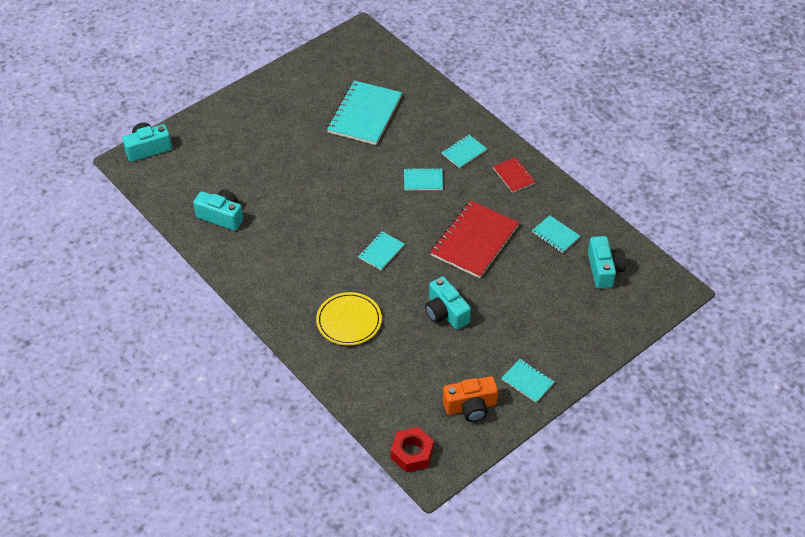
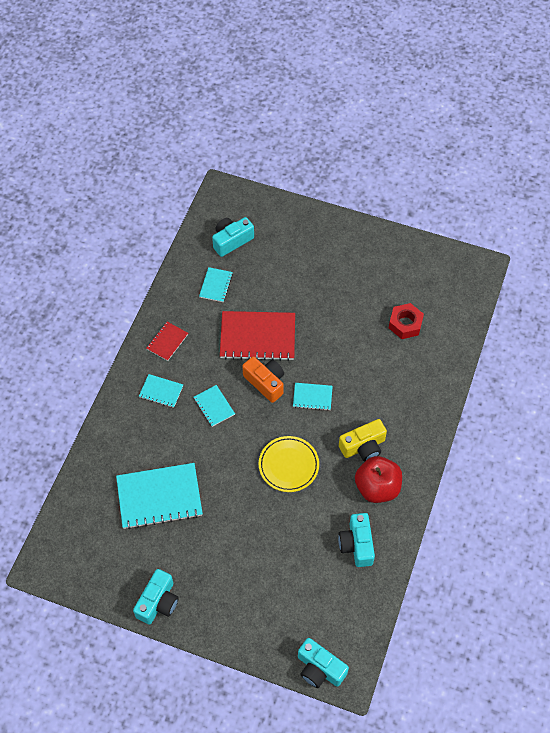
camera: 120 degrees left, 10 degrees up
yellow plate [316,292,382,345] -> yellow plate moved to [259,436,319,492]
red nut [391,427,434,472] -> red nut moved to [389,303,424,339]
turquoise camera [425,276,471,330] -> turquoise camera moved to [133,569,179,625]
orange camera [443,376,498,422] -> orange camera moved to [242,356,284,403]
turquoise notebook [502,359,555,403] -> none
none -> yellow camera [339,419,387,462]
none -> red apple [355,456,402,503]

